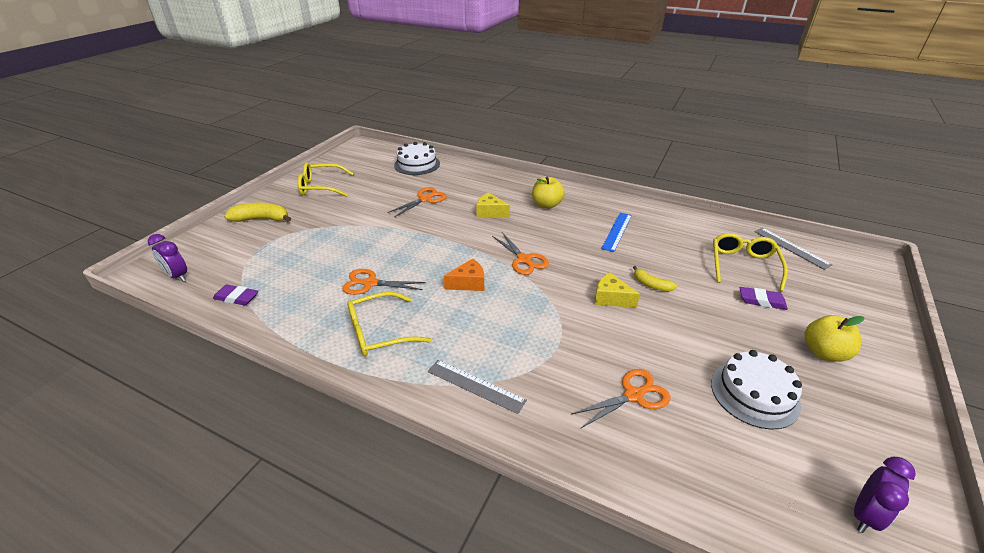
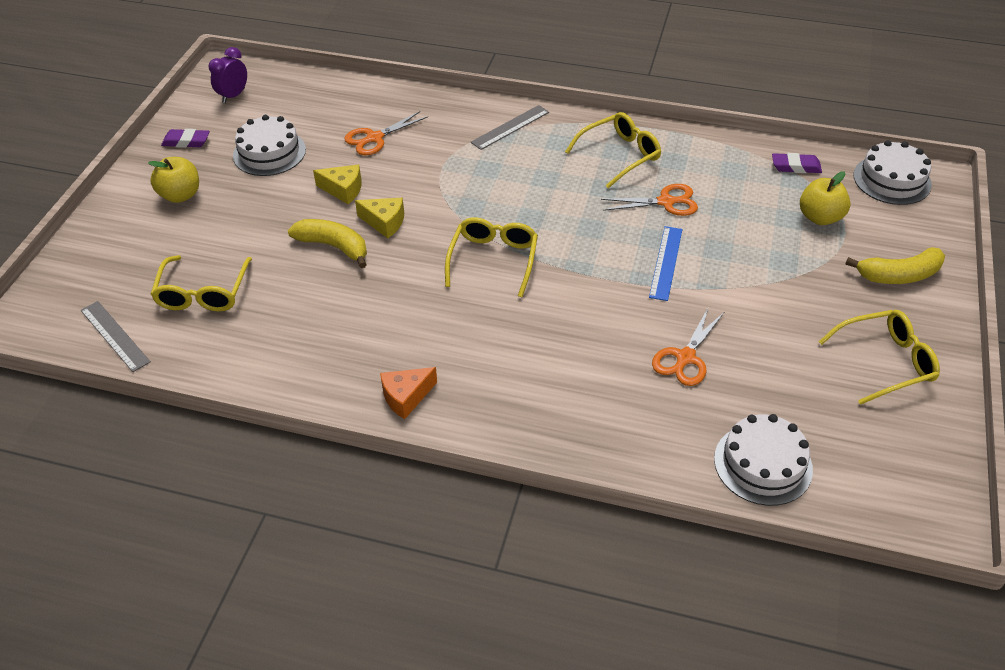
camera: 170 degrees right, 10 degrees up
purple clock [148,234,187,282] -> white cake [853,140,932,205]
grey ruler [428,360,527,414] -> grey ruler turned 60 degrees counterclockwise [471,105,549,150]
orange cheese [444,258,484,291] -> orange cheese moved to [380,367,437,419]
yellow cheese [476,193,510,218] -> yellow cheese moved to [313,165,362,204]
orange scissors [492,232,549,275] -> yellow glasses [445,217,538,297]
yellow apple [532,176,565,209] -> yellow apple moved to [800,171,851,225]
blue ruler [601,213,632,252] -> blue ruler moved to [649,226,683,301]
yellow banana [633,266,677,292] -> yellow banana [288,219,367,268], size x1.64
purple eraser [740,287,788,310] -> purple eraser moved to [161,129,210,148]

